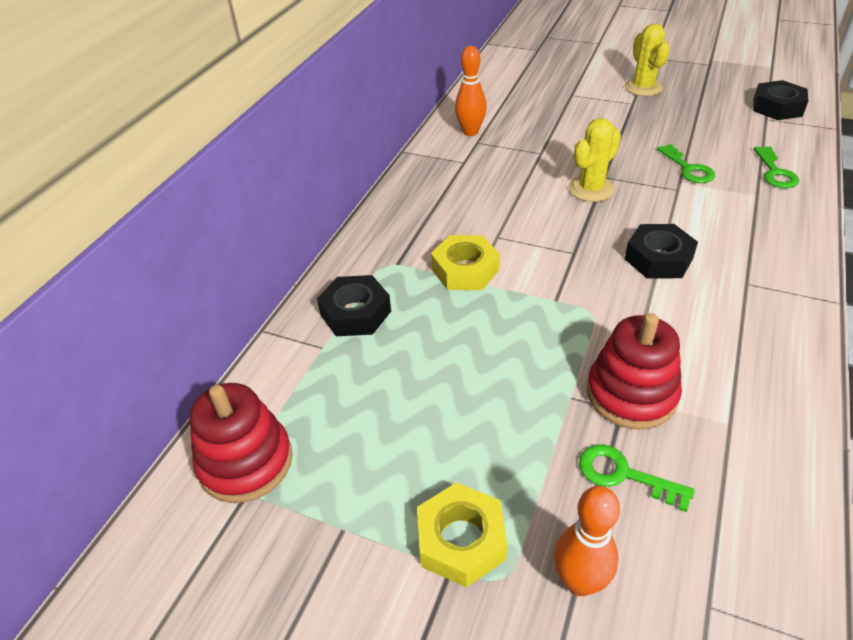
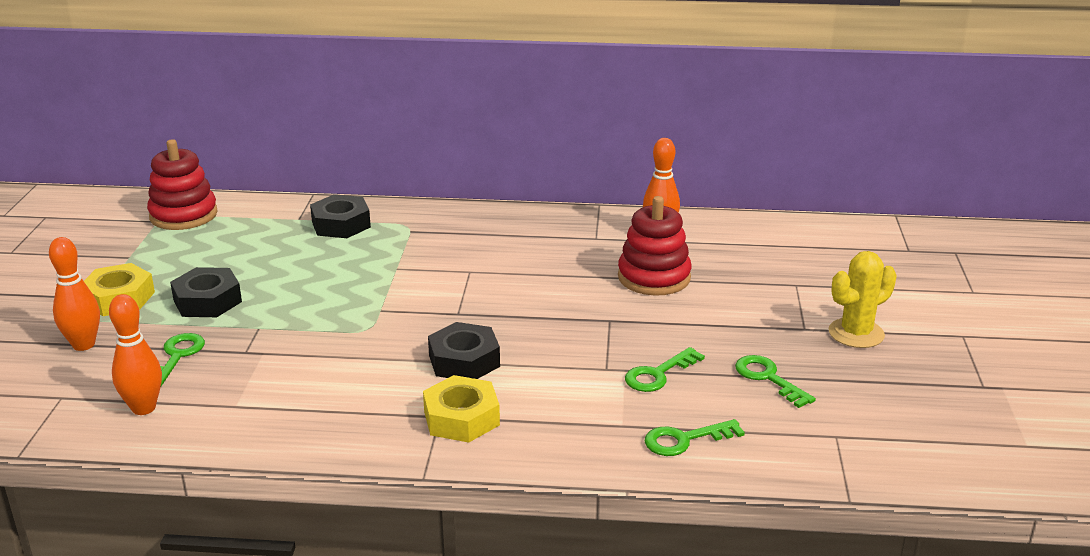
camera: 70 degrees right, 15 degrees down
yellow nut [431,235,500,290] -> yellow nut moved to [423,375,500,442]
yellow cactus [569,118,621,202] -> none
red stacking toy [587,313,682,430] -> red stacking toy moved to [618,196,692,296]
black nut [753,80,808,120] -> black nut moved to [170,267,242,317]
none -> orange bowling pin [109,294,162,415]
none -> green key [735,355,816,408]

